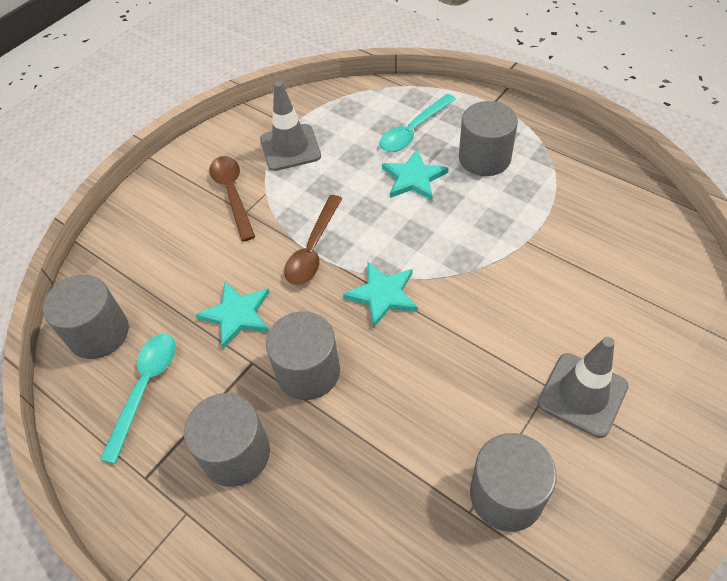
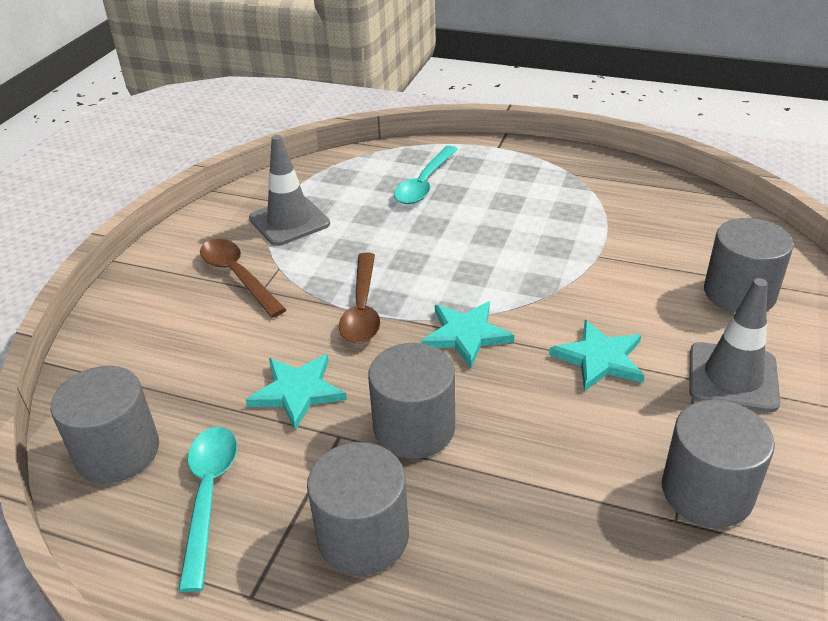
camera: 20 degrees left, 15 degrees down
turquoise star [382,149,448,200] -> turquoise star moved to [549,320,645,391]
grey cylinder [459,101,518,176] -> grey cylinder moved to [704,218,794,313]

